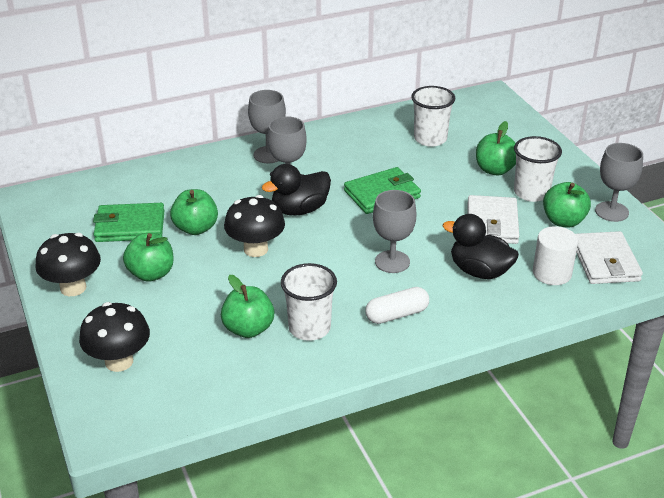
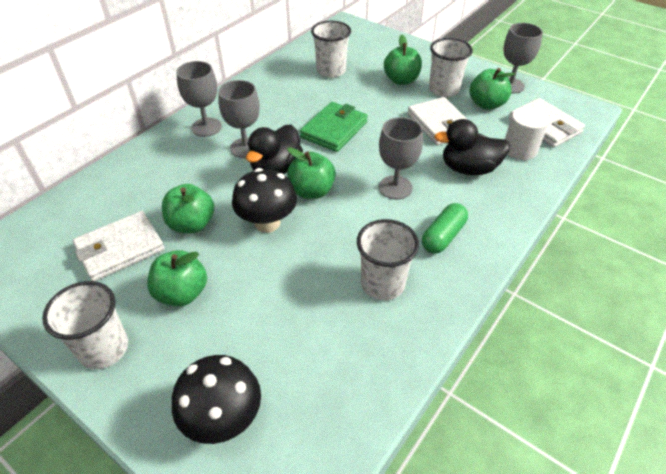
camera: 30 degrees left, 10 degrees up
black mushroom [35,233,101,296] -> white cup [42,281,128,369]
green wallet [93,203,165,242] -> white wallet [73,211,165,281]
green apple [221,275,274,338] -> green apple moved to [287,147,336,199]
white capsule [365,287,429,324] -> green capsule [422,203,468,254]

